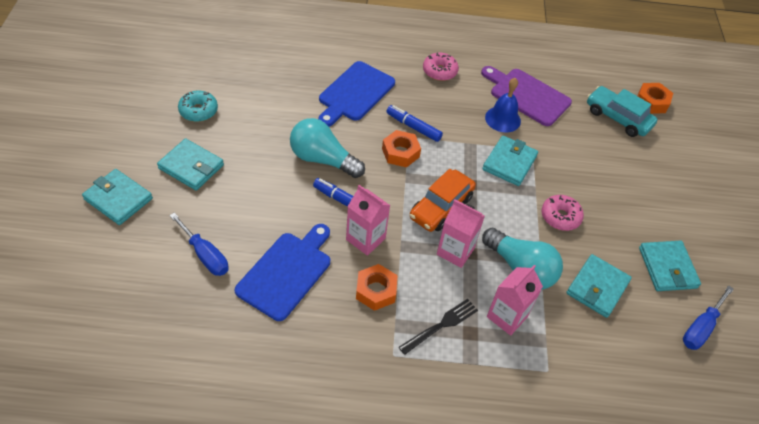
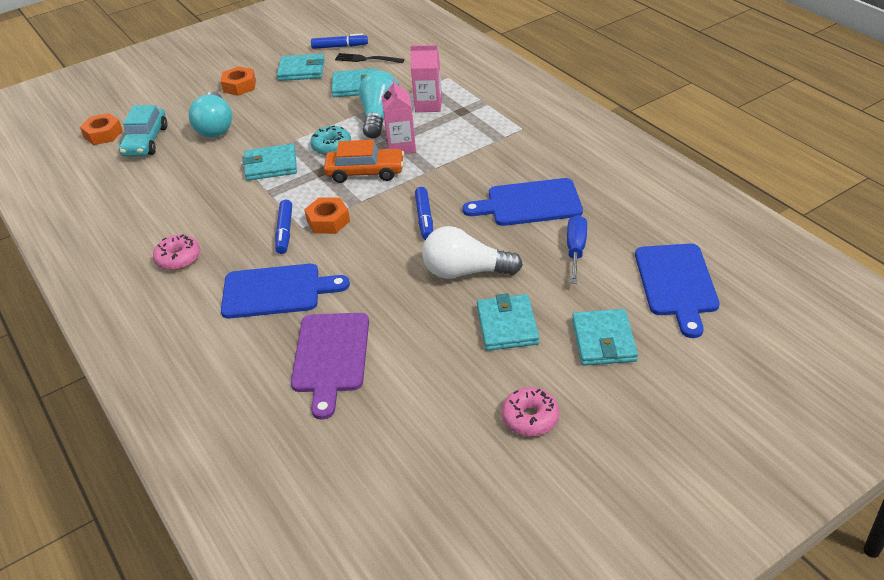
camera: 120 degrees left, 10 degrees down
turquoise donut [178,91,218,122] -> turquoise donut moved to [310,125,351,155]
turquoise light bulb [290,118,365,178] -> turquoise light bulb moved to [189,91,232,138]
pink carton [346,185,390,256] -> none
orange nut [356,264,398,311] -> orange nut moved to [221,66,256,96]
black fork [399,299,478,355] -> black fork moved to [335,53,404,63]
purple cutting board [481,66,572,126] -> purple cutting board moved to [291,313,369,420]
blue bell [485,78,521,133] -> none
pink donut [542,195,584,231] -> pink donut moved to [502,387,560,436]
turquoise wallet [639,241,701,291] -> turquoise wallet turned 45 degrees clockwise [277,54,325,81]
blue screwdriver [683,285,734,350] -> blue marker [311,33,368,49]
none -> white light bulb [422,226,523,279]
none -> blue cutting board [635,244,720,338]

